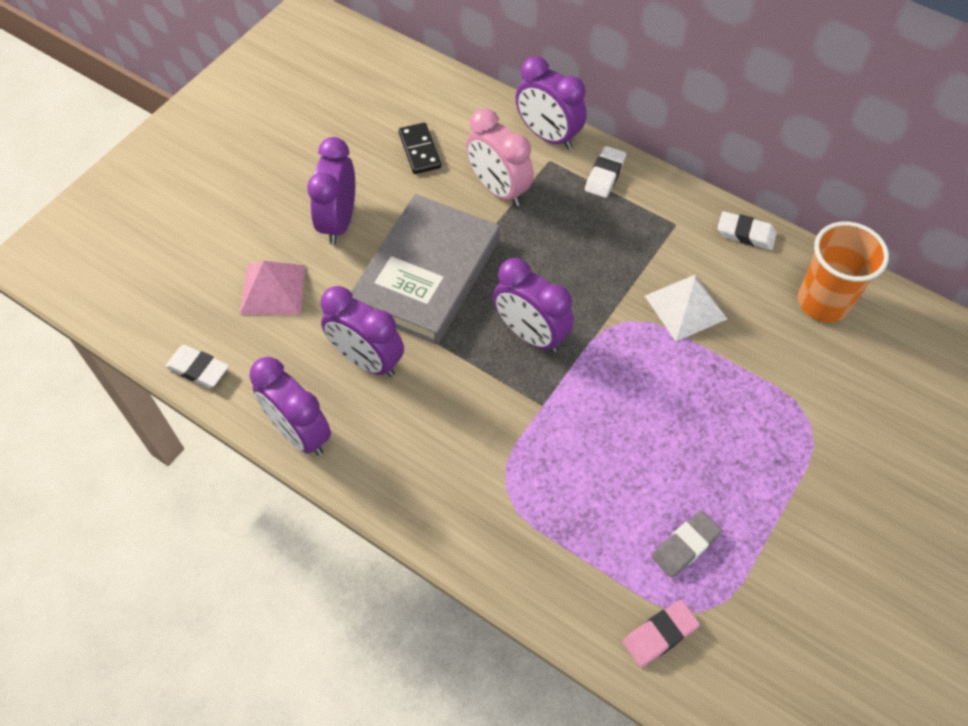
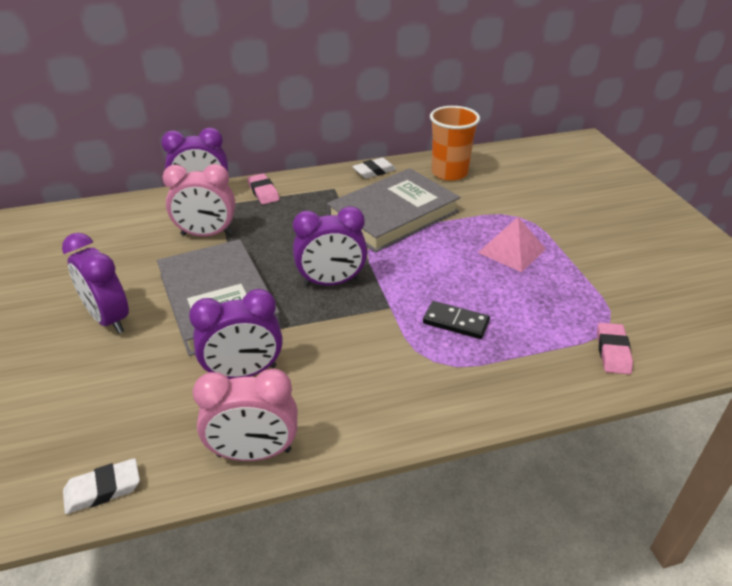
camera: 50 degrees left, 20 degrees down
pink pyramid [240,261,306,315] -> pink pyramid moved to [478,217,546,272]
purple clock [249,357,331,456] -> pink clock [193,369,297,461]
black domino [398,123,441,174] -> black domino moved to [423,301,490,339]
white eraser [585,146,626,198] -> pink eraser [247,173,280,204]
white pyramid [645,275,727,341] -> grey book [327,168,460,253]
grey eraser [652,511,722,578] -> none

